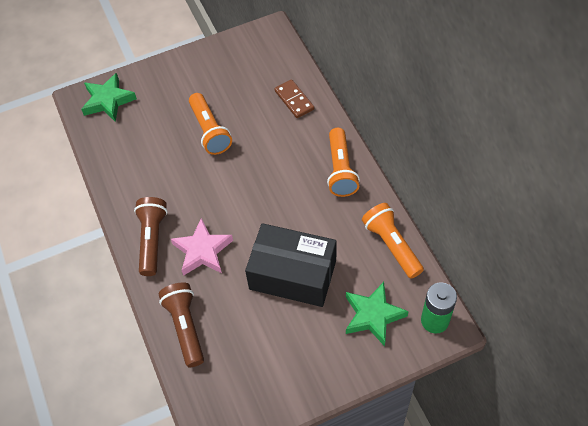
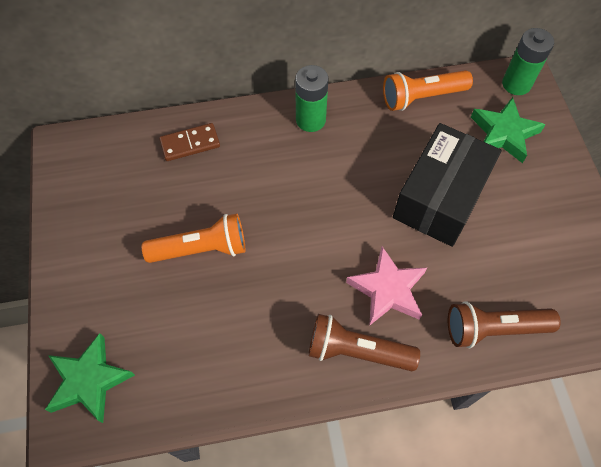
camera: 80 degrees left, 5 degrees up
orange flashlight [327,128,360,197] -> green battery [295,65,329,132]

